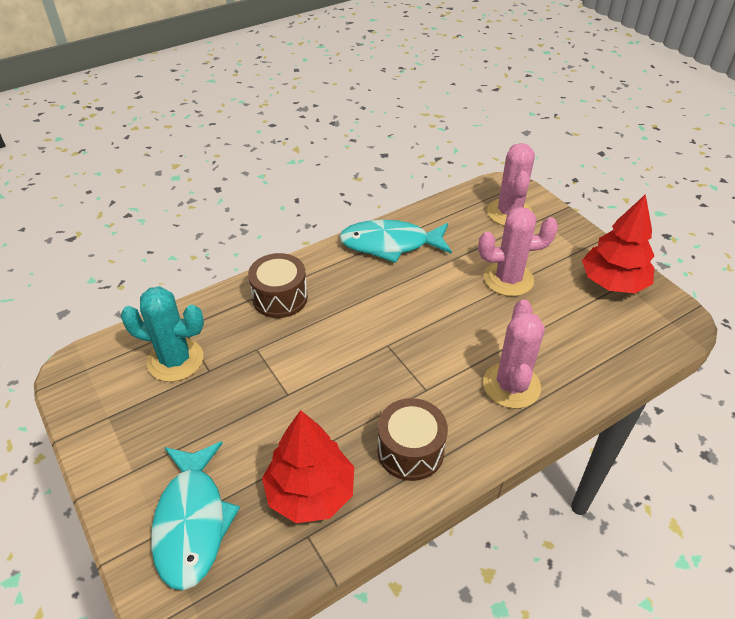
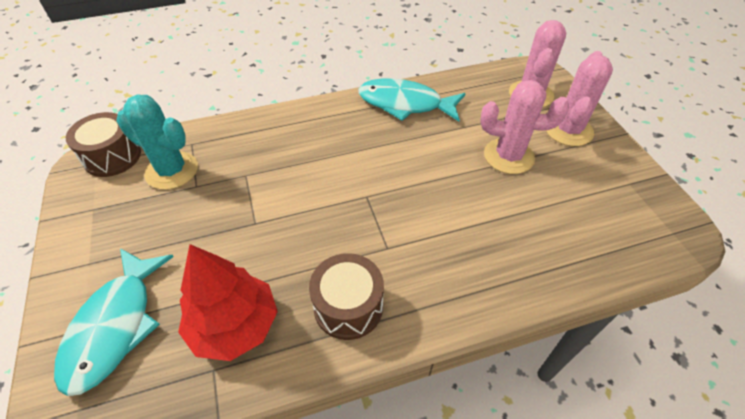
camera: 15 degrees right, 5 degrees up
brown drum [248,253,308,318] -> brown drum moved to [66,112,141,177]
pink cactus [483,299,545,408] -> pink cactus moved to [546,51,613,146]
red tree [582,194,654,293] -> none

